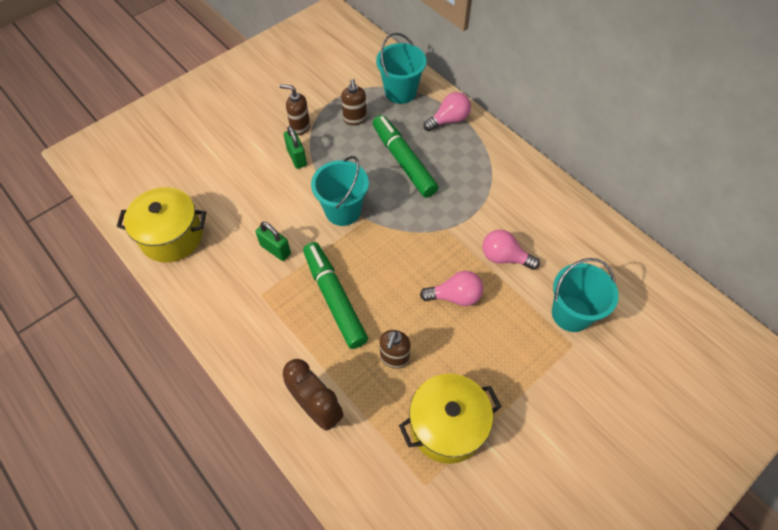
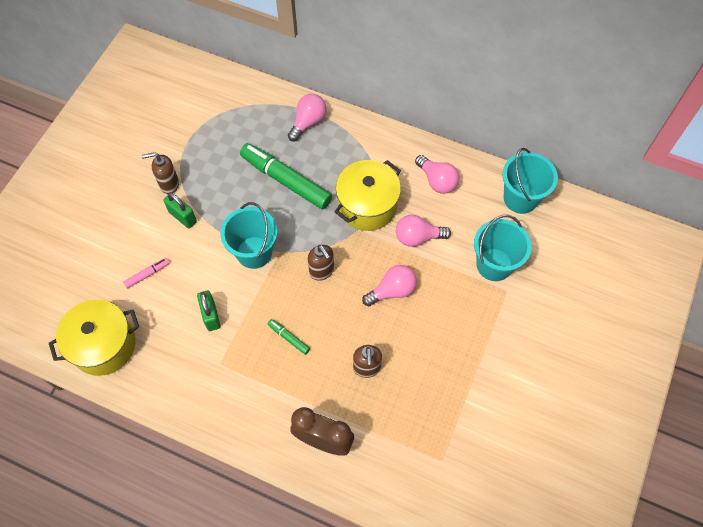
camera: 25 degrees left, 5 degrees up
green padlock [255,222,291,261] -> green padlock turned 60 degrees clockwise [197,290,220,331]
green marker [303,242,368,349] -> green marker [268,319,310,355], size x0.44
brown soap dispenser [341,79,367,125] -> brown soap dispenser moved to [308,245,334,281]
turquoise bucket [376,33,427,104] -> turquoise bucket moved to [502,148,558,214]
yellow pot [399,374,502,464] -> yellow pot moved to [335,160,401,231]
none -> pink marker [123,258,169,289]
none -> pink light bulb [415,155,459,194]

